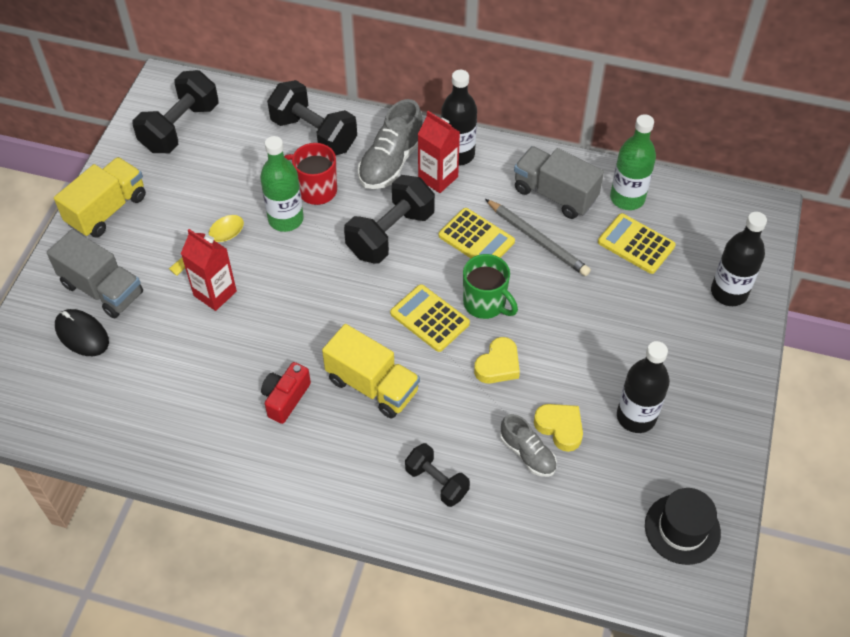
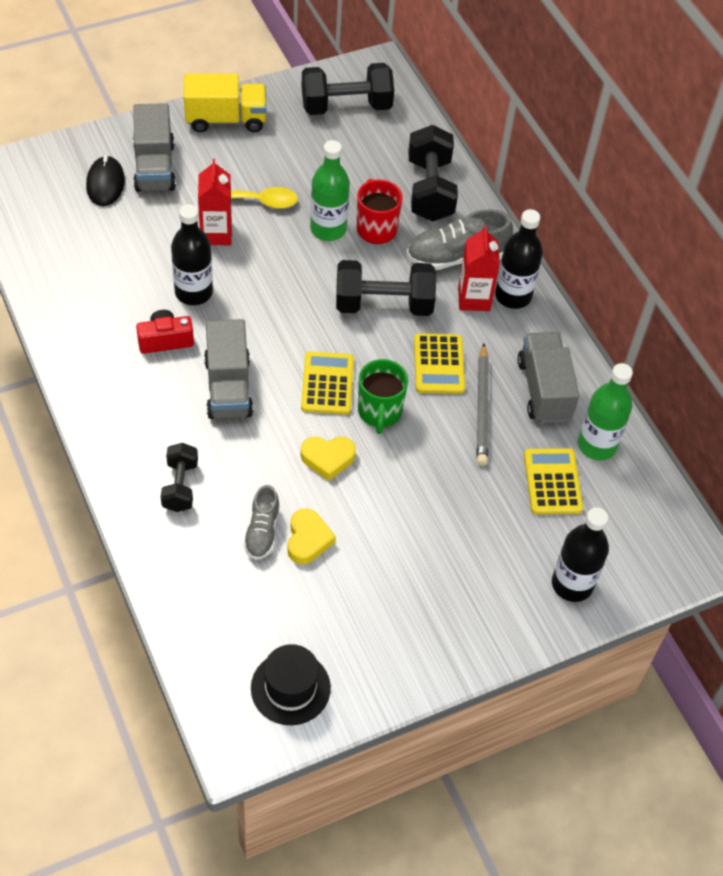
camera: 45 degrees right, 0 degrees up
yellow truck [322,324,420,419] -> grey truck [204,319,253,419]
black bottle [617,341,670,433] -> black bottle moved to [171,204,213,305]

